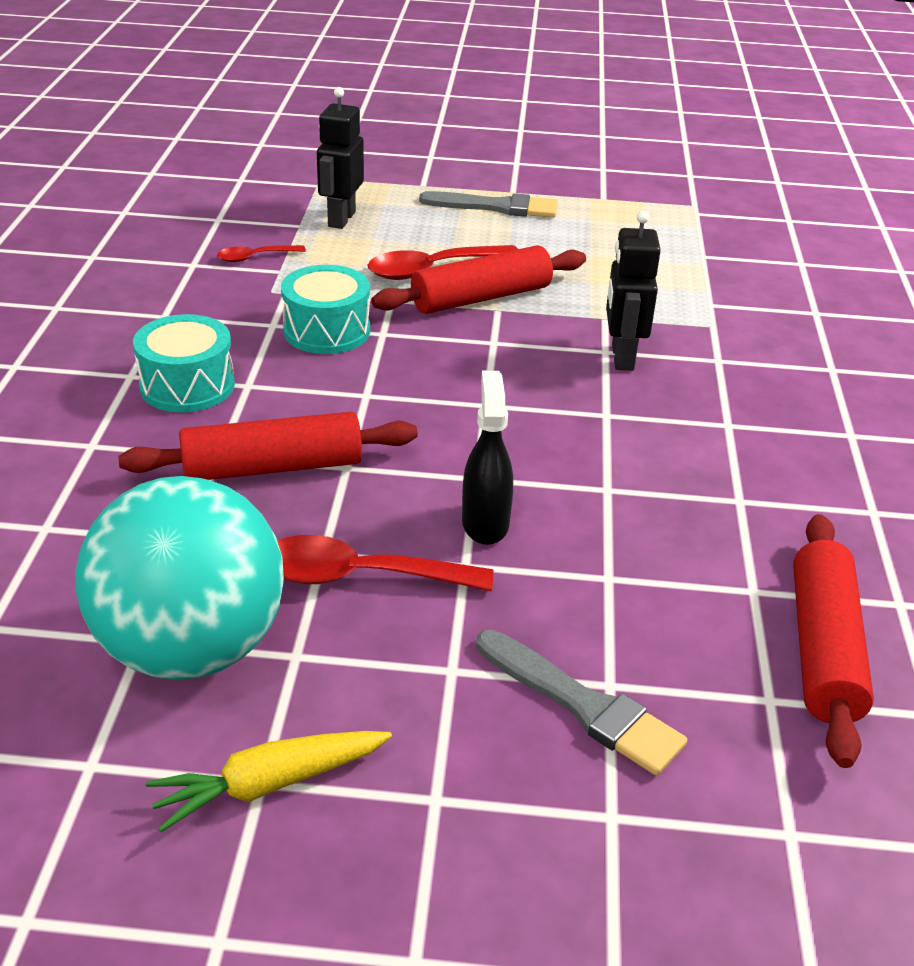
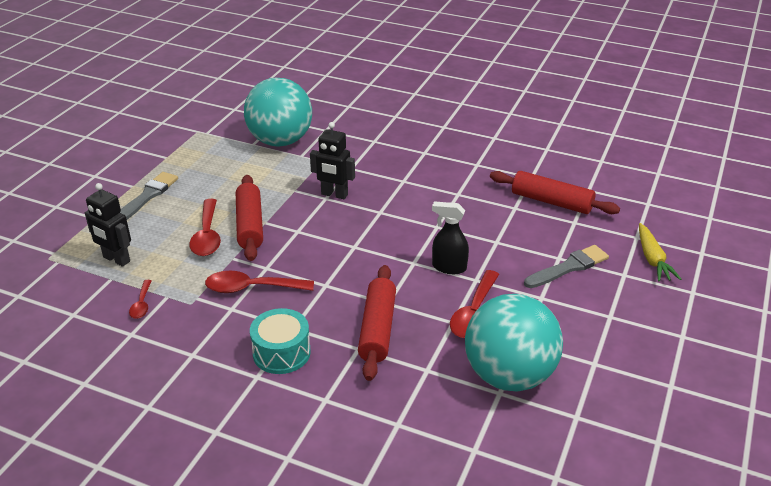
camera: 70 degrees left, 0 degrees up
yellow carrot [146,731,392,832] -> yellow carrot moved to [639,223,681,282]
turquoise drum [281,265,370,354] -> red spoon [205,271,314,293]
none -> turquoise ball [244,78,312,147]

